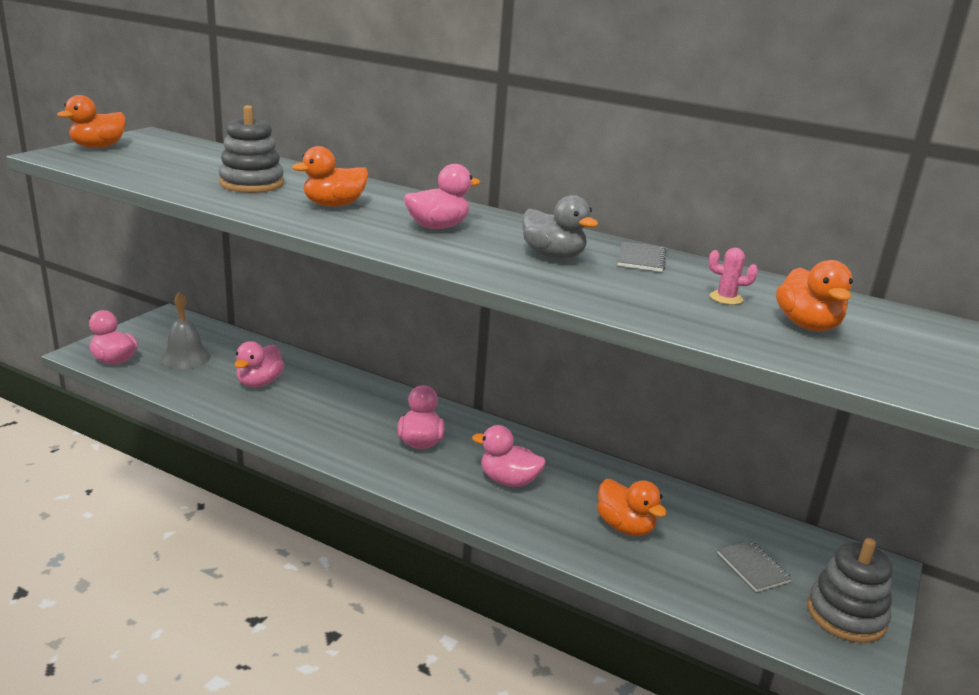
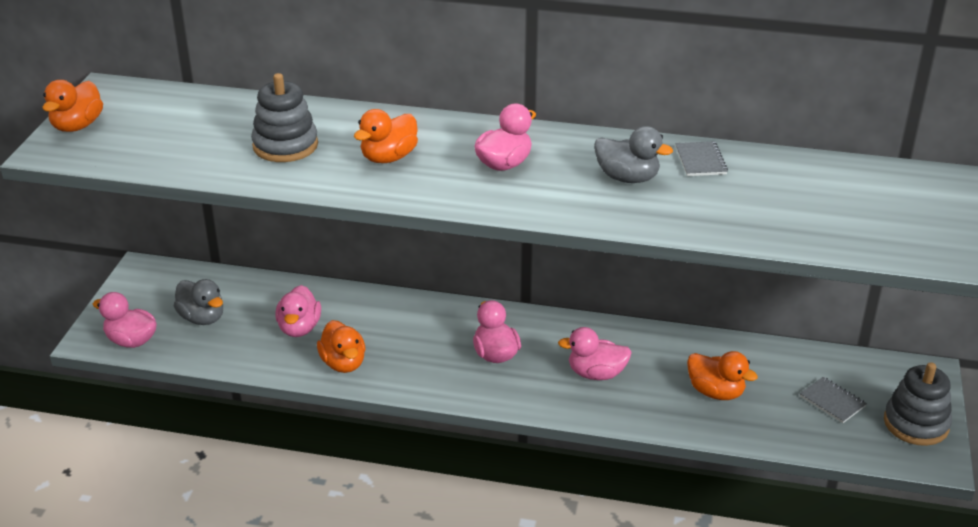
camera: 15 degrees left, 10 degrees up
grey bell [161,292,211,369] -> grey duck [174,279,223,325]
pink cactus [708,248,758,305] -> none
orange duck [776,260,853,331] -> orange duck moved to [317,320,365,373]

